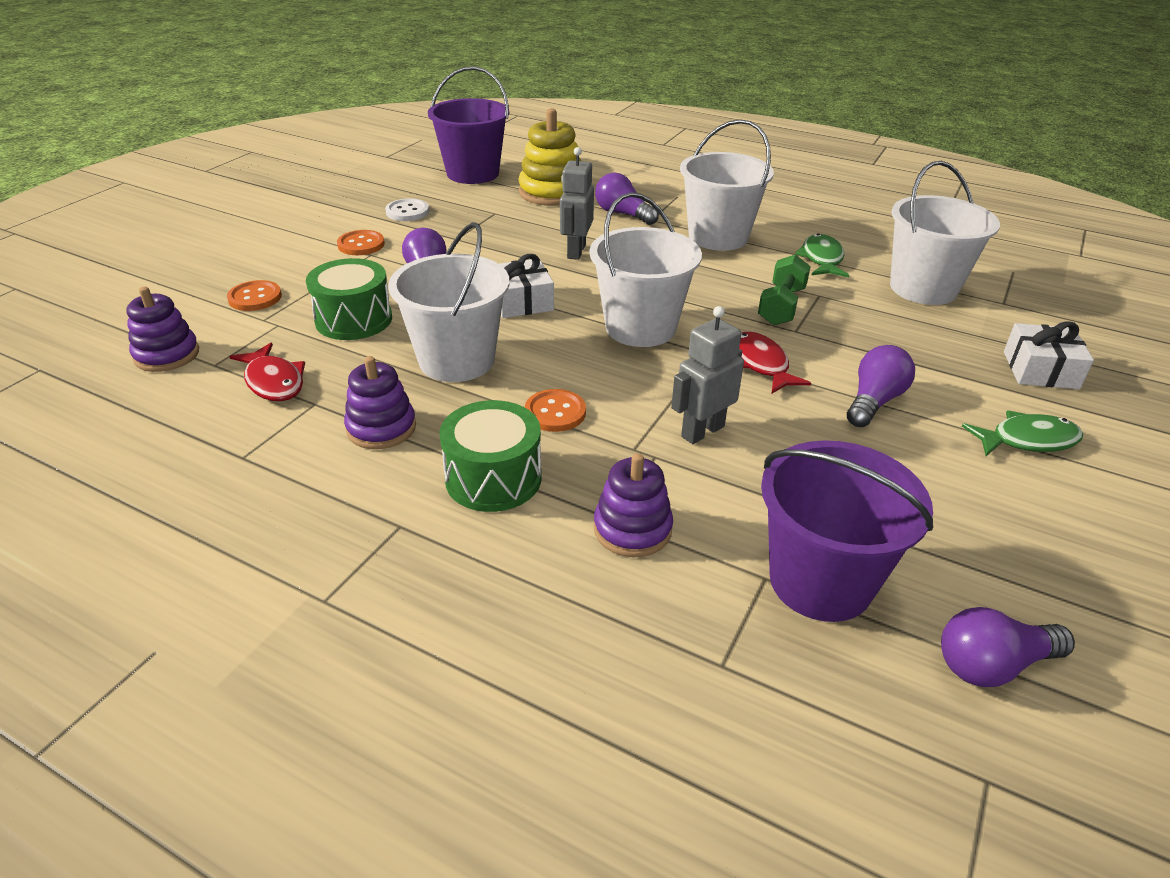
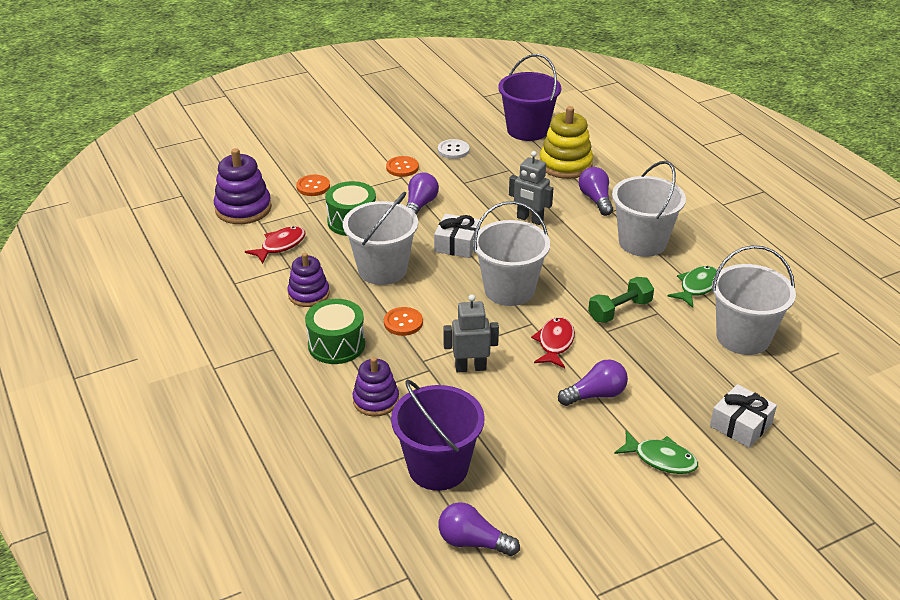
camera: 35 degrees right, 0 degrees up
purple stacking toy [127,287,199,372] -> purple stacking toy [214,148,272,224], size x1.50
red fish [229,343,305,401] -> red fish turned 135 degrees counterclockwise [245,226,305,264]
grey robot [560,147,594,260] -> grey robot turned 105 degrees counterclockwise [509,151,553,225]

